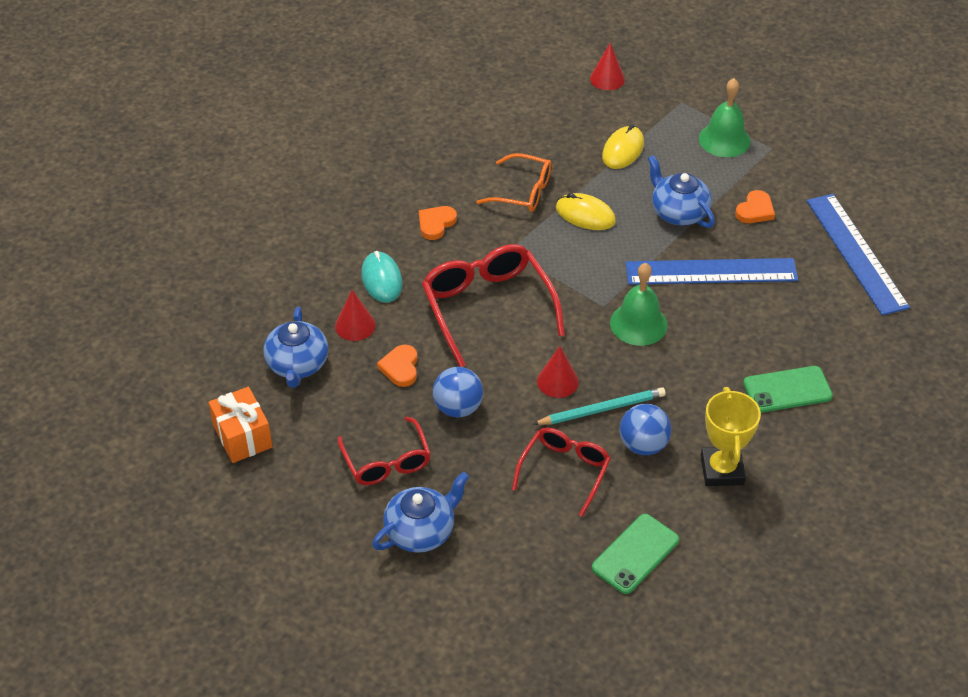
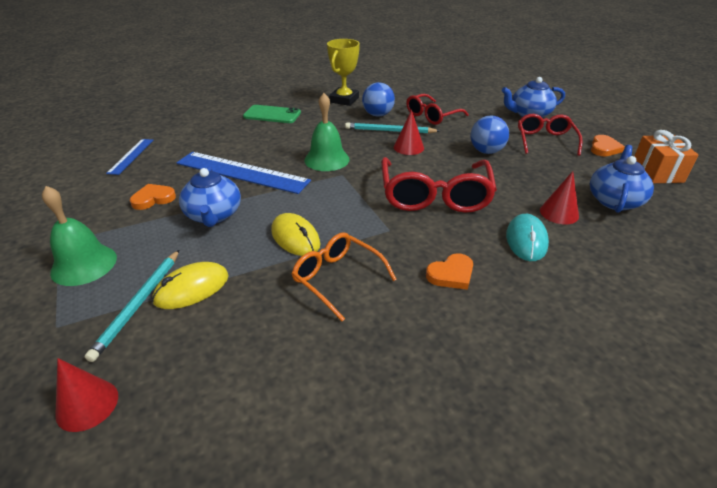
camera: 155 degrees left, 10 degrees down
orange heart [377,345,418,387] -> orange heart moved to [591,135,625,156]
green phone [592,514,679,594] -> none
blue ruler [807,194,910,315] -> blue ruler [106,139,153,175], size x0.53
none -> turquoise pencil [85,250,179,362]

